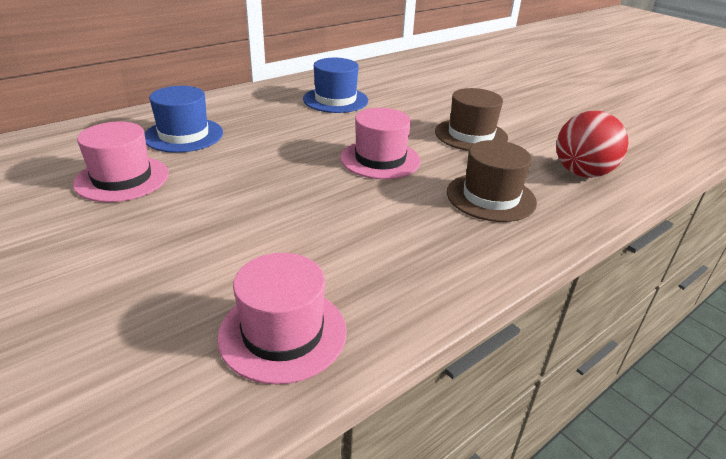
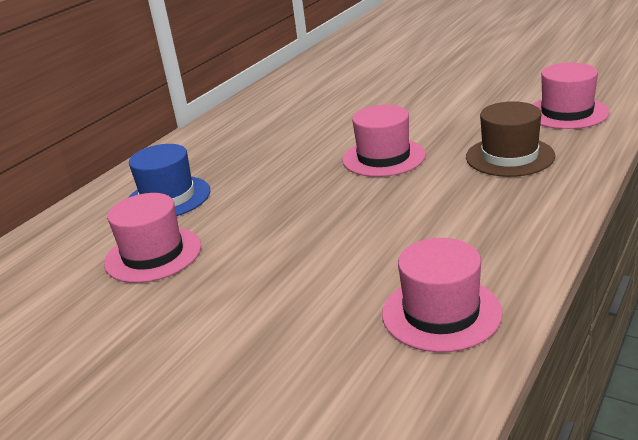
camera: 15 degrees left, 5 degrees down
blue hat [303,58,368,113] -> none
brown hat [435,88,508,151] -> none
red ball [556,111,628,178] -> pink hat [533,63,609,129]

